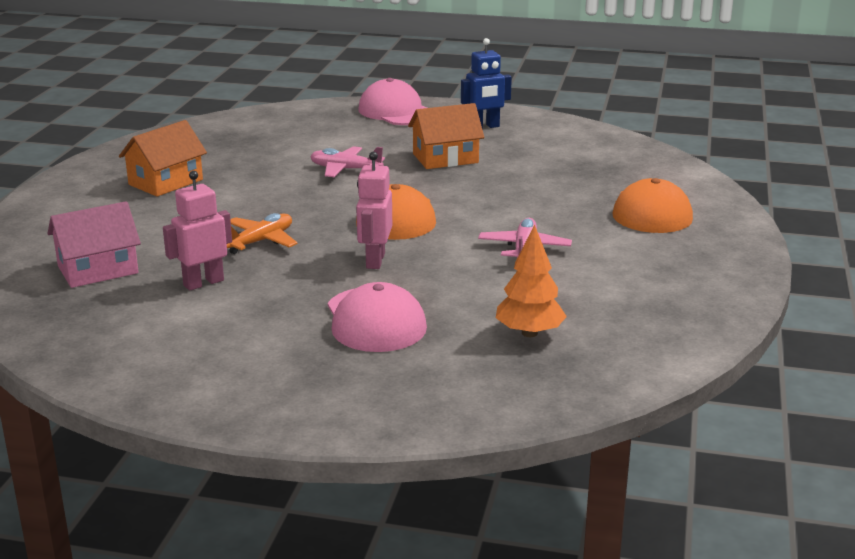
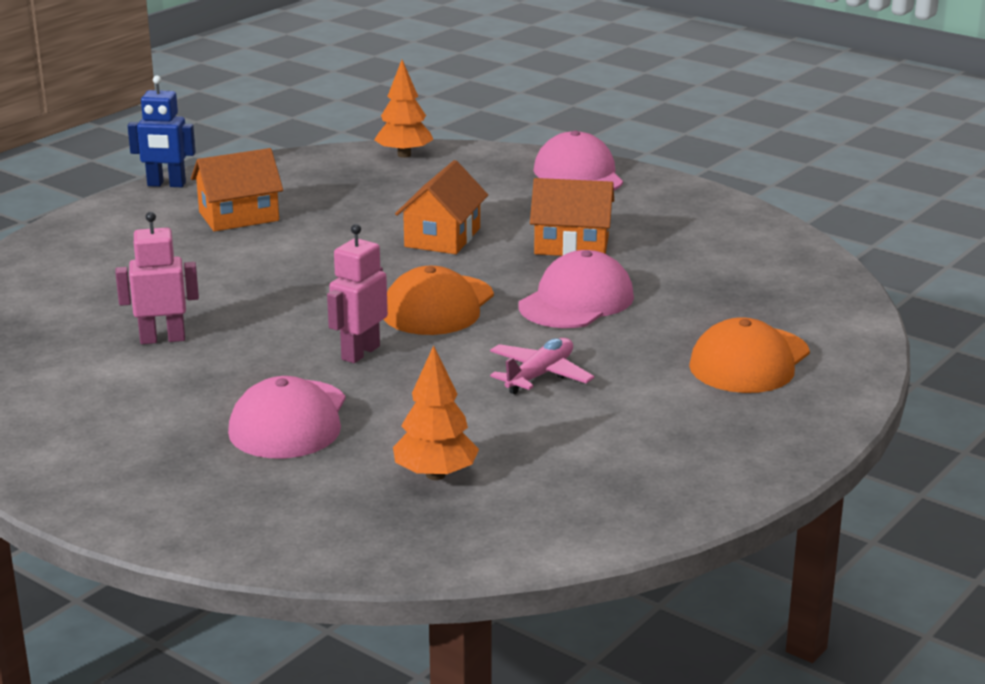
camera: 25 degrees right, 0 degrees up
pink house [48,201,141,288] -> none
orange plane [227,213,298,254] -> none
pink plane [310,146,385,177] -> orange house [395,160,488,254]
blue robot [461,38,512,129] -> blue robot moved to [128,75,196,187]
none -> orange tree [374,60,434,158]
none -> pink cap [519,250,634,328]

